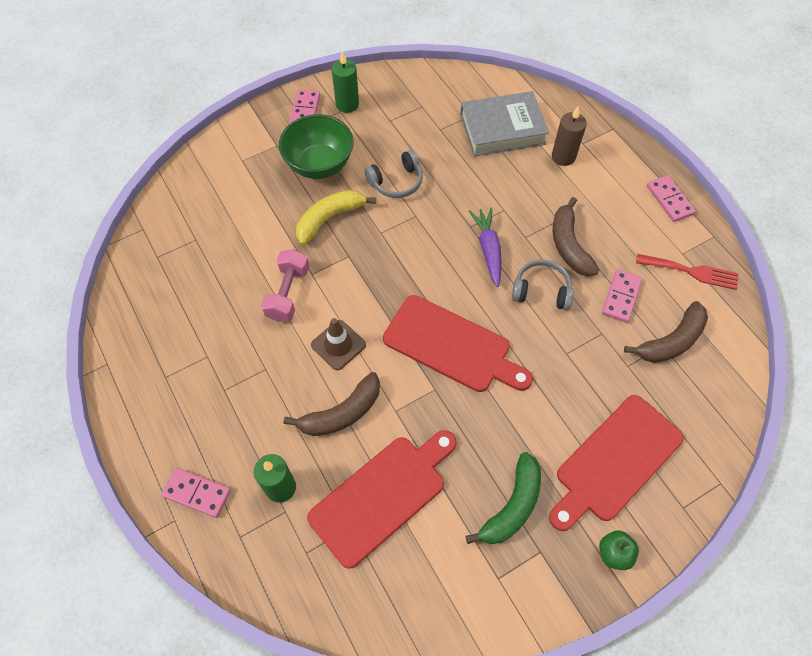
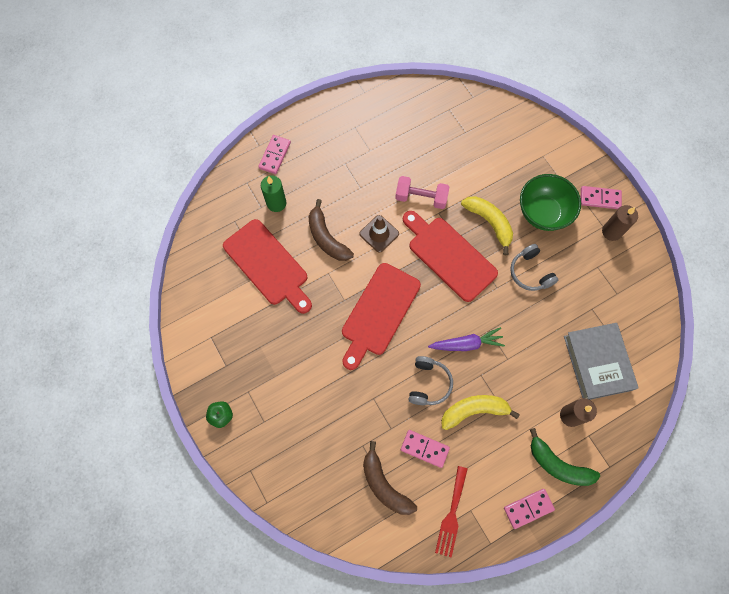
camera: 90 degrees right, 10 degrees up
green candle [332,51,359,113] -> brown candle [602,205,638,241]
green banana [466,452,541,544] -> green banana moved to [530,428,600,486]
red cutting board [549,395,684,531] -> red cutting board moved to [403,211,498,302]
brown banana [553,197,600,276] -> yellow banana [441,395,520,430]

